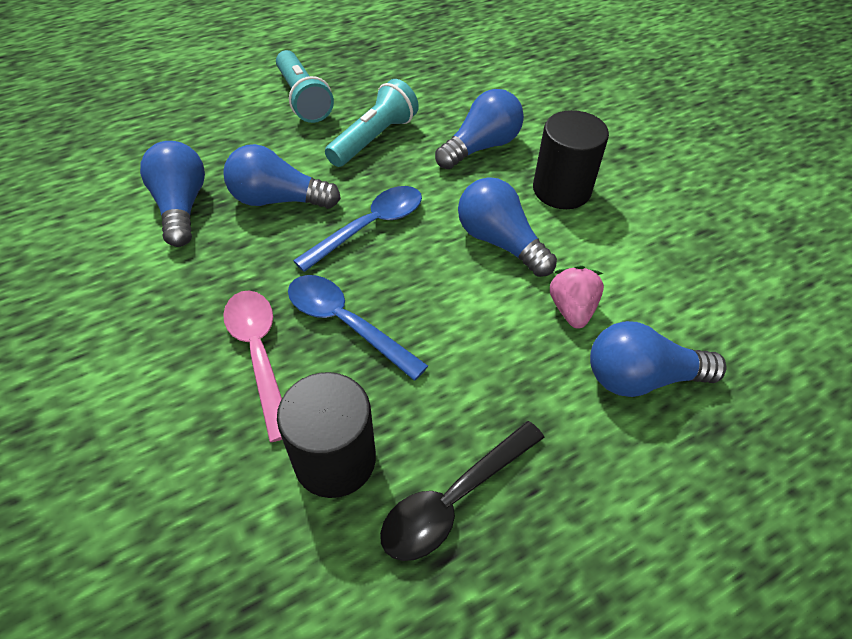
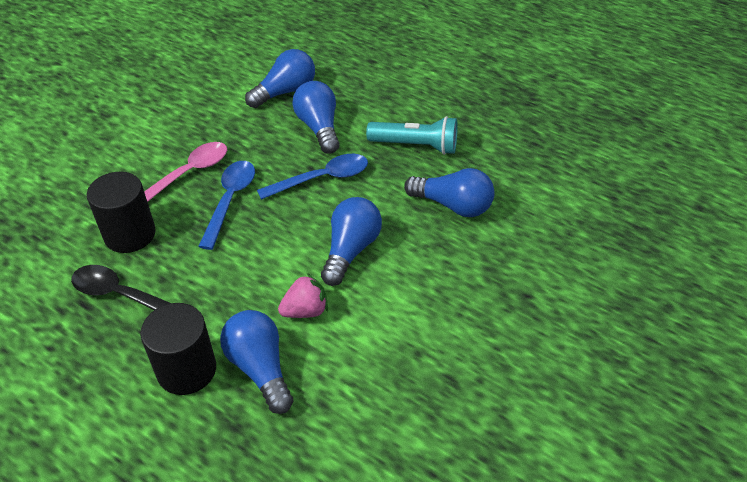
camera: 65 degrees right, 5 degrees down
turquoise flashlight [276,50,334,123] -> none
blue spoon [293,186,422,272] -> blue spoon turned 45 degrees counterclockwise [257,154,368,200]
black cylinder [533,110,609,209] -> black cylinder moved to [140,303,216,395]

